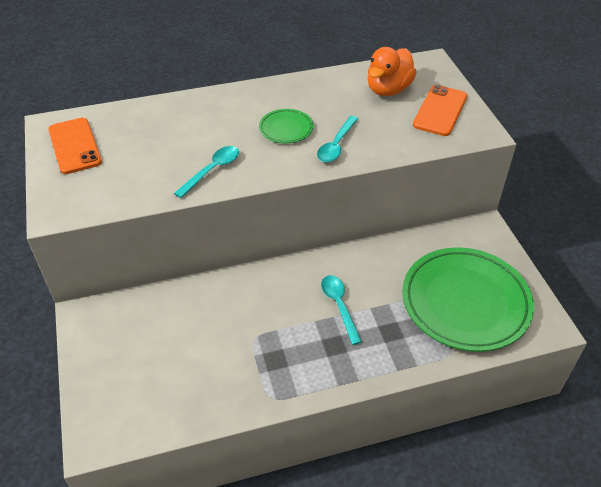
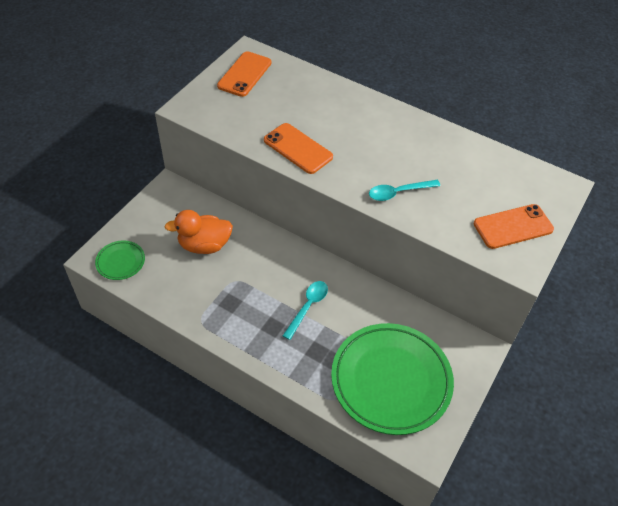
camera: 45 degrees right, 5 degrees up
turquoise spoon [174,146,239,198] -> orange phone [264,123,333,174]
green plate [259,109,314,143] -> green plate moved to [95,240,145,280]
orange duck [368,47,417,96] -> orange duck moved to [164,210,233,254]

